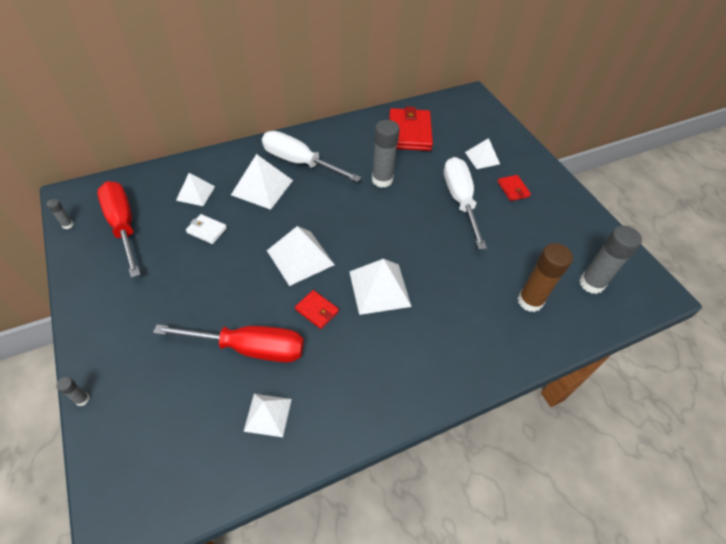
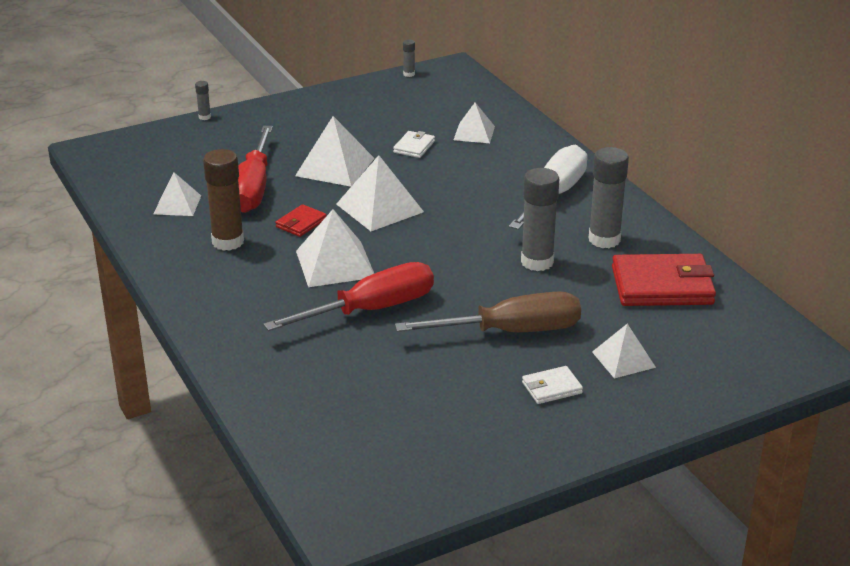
camera: 90 degrees right, 20 degrees down
red screwdriver [97,181,141,278] -> red screwdriver moved to [263,262,434,331]
white pyramid [231,154,293,210] -> white pyramid moved to [295,116,375,187]
white screwdriver [444,157,487,250] -> brown screwdriver [395,291,581,332]
red wallet [498,175,531,201] -> white wallet [522,366,583,404]
brown glue stick [517,243,573,312] -> brown glue stick moved to [203,149,244,251]
grey glue stick [579,226,642,294] -> grey glue stick moved to [589,147,629,248]

